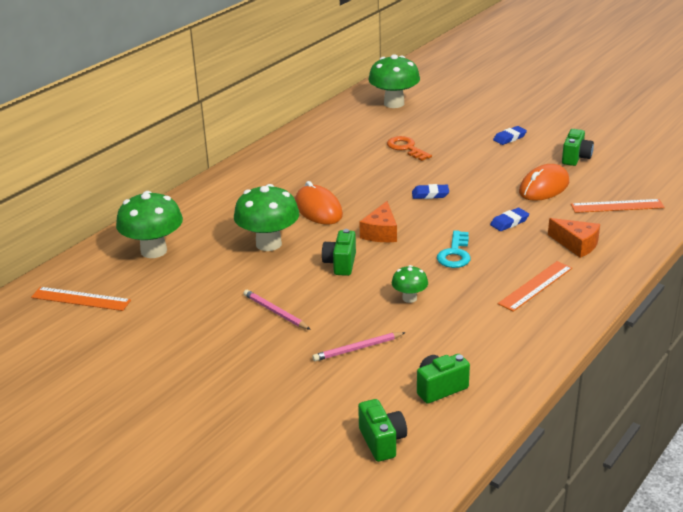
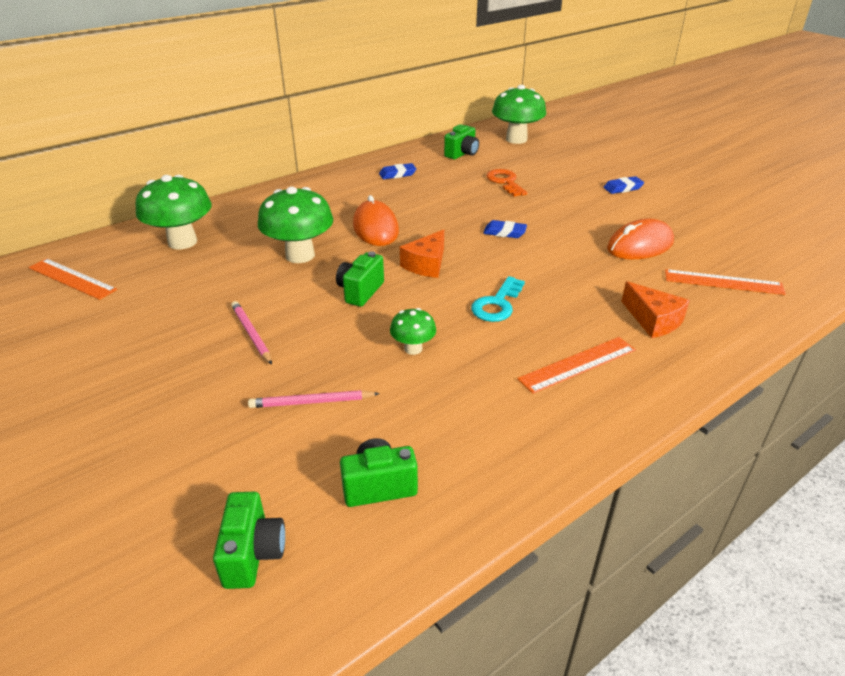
camera: 15 degrees right, 5 degrees up
blue eraser [490,208,529,231] -> blue eraser moved to [379,163,416,179]
green camera [562,129,594,166] -> green camera moved to [444,124,479,159]

